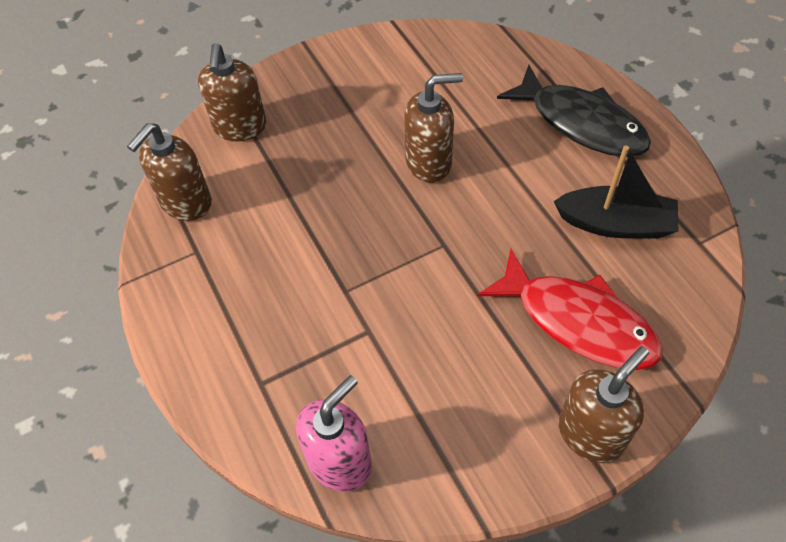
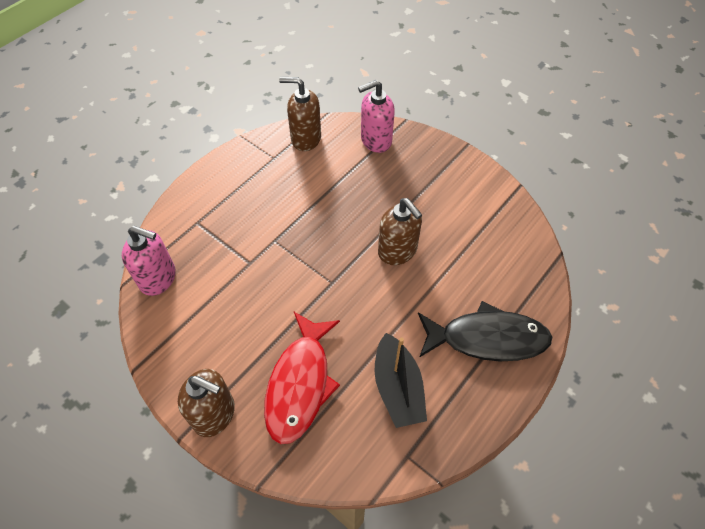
camera: 65 degrees right, 0 degrees up
brown soap dispenser [198,43,266,141] -> pink soap dispenser [358,80,395,153]
black fish [497,65,651,157] -> black fish turned 105 degrees counterclockwise [418,301,552,361]

